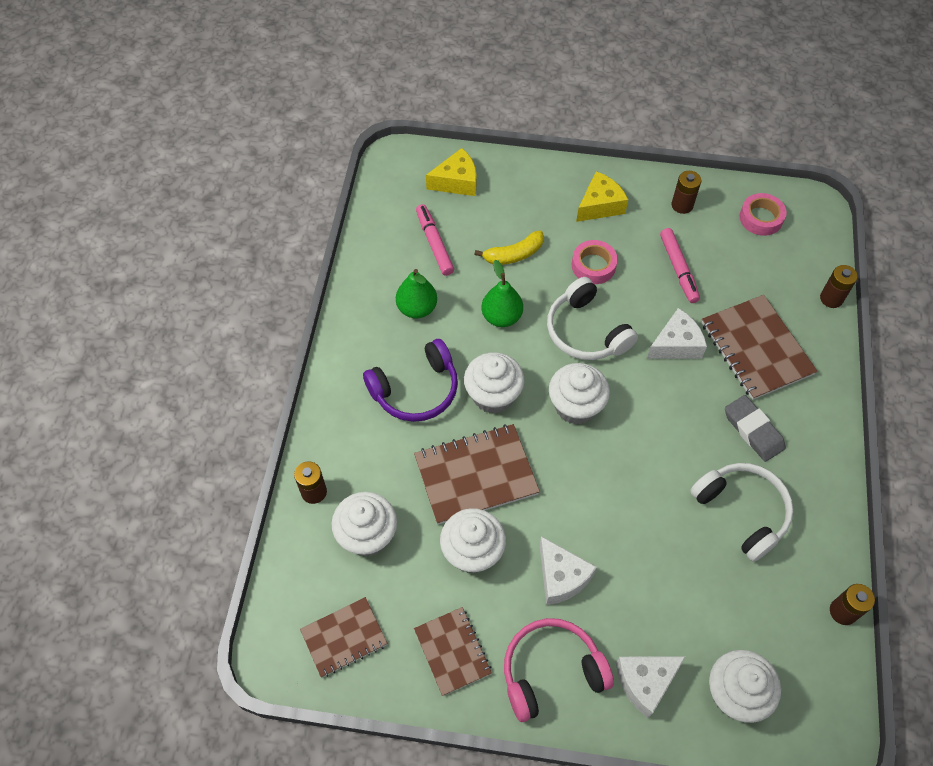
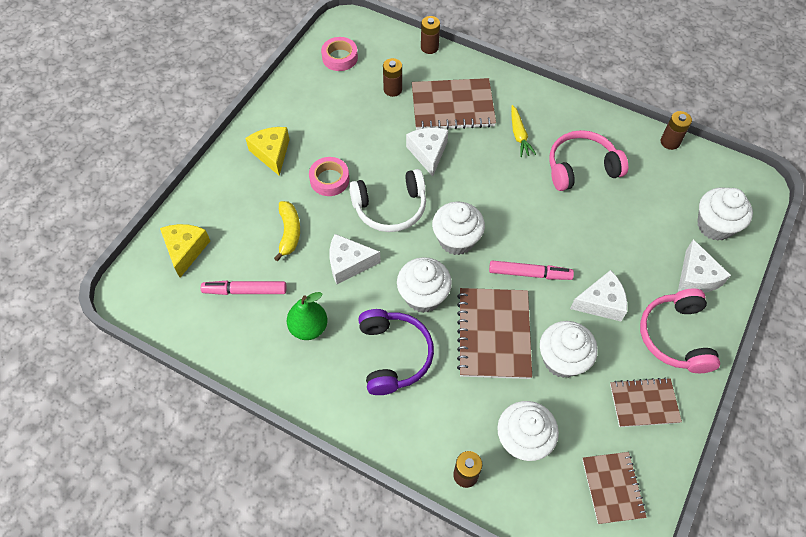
camera: 70 degrees left, 0 degrees up
green pear [482,260,523,327] -> white cheese [329,234,381,284]
pink marker [660,228,700,303] -> pink marker moved to [489,260,574,280]
brown battery [672,171,701,214] -> brown battery moved to [383,58,402,97]
white headphones [690,463,794,562] -> pink headphones [549,130,628,191]
grey eraser [725,395,786,462] -> yellow carrot [511,105,536,157]

